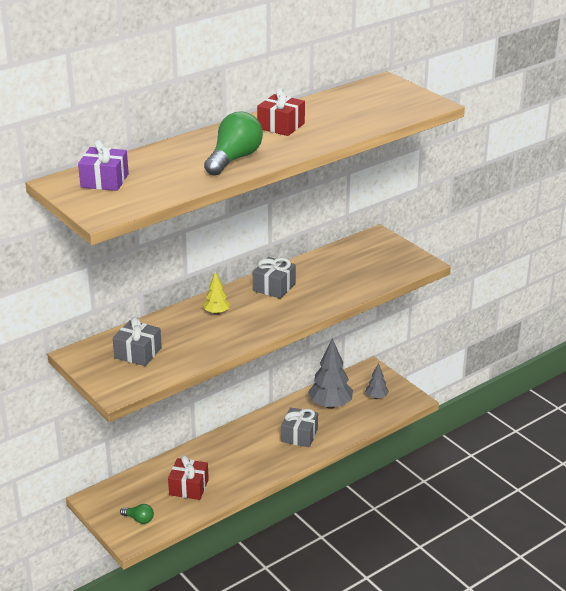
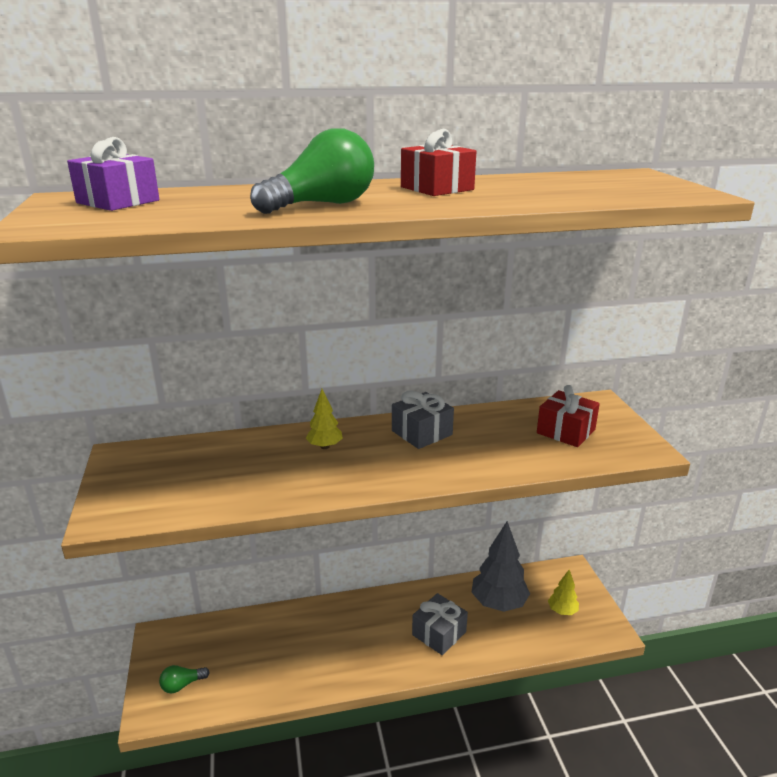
camera: 25 degrees right, 5 degrees down
grey gift [113,317,162,366] -> none
green light bulb [120,504,154,524] -> green light bulb turned 105 degrees clockwise [159,665,210,693]
red gift [168,455,209,500] -> red gift moved to [537,385,600,447]
grey tree [365,363,389,399] -> yellow tree [548,569,579,615]

